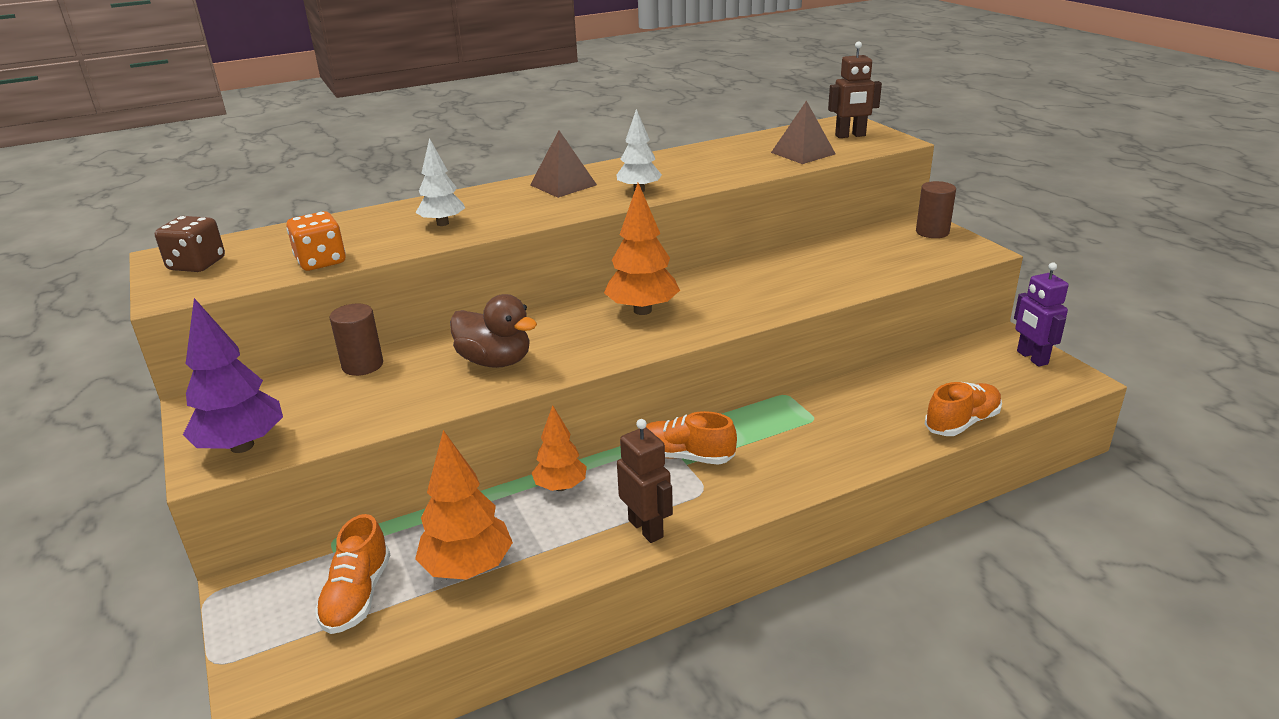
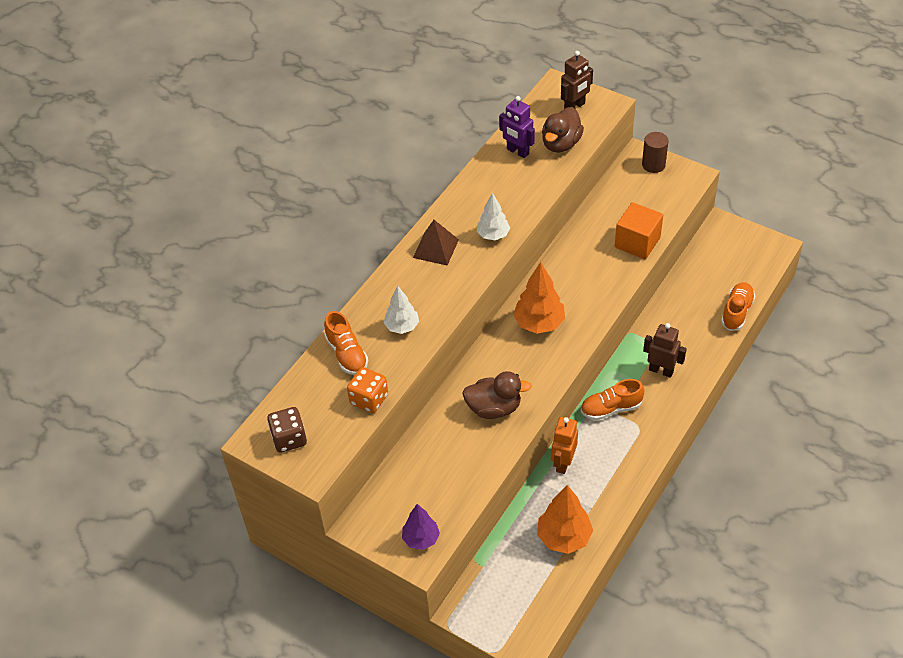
camera: 30 degrees left, 20 degrees up
purple tree [183,298,283,453] -> purple tree [402,504,440,550], size x0.65
orange shoe [315,514,390,634] -> orange shoe moved to [324,311,368,375]
brown cylinder [330,304,383,376] -> none
orange tree [532,405,587,491] -> orange robot [551,417,578,474]
brown robot [617,419,673,543] -> brown robot moved to [643,323,687,378]
brown pyramid [771,101,836,164] -> brown duck [542,107,584,153]
purple robot [1014,262,1068,367] -> purple robot moved to [499,96,535,158]
none -> orange cube [615,202,663,259]

